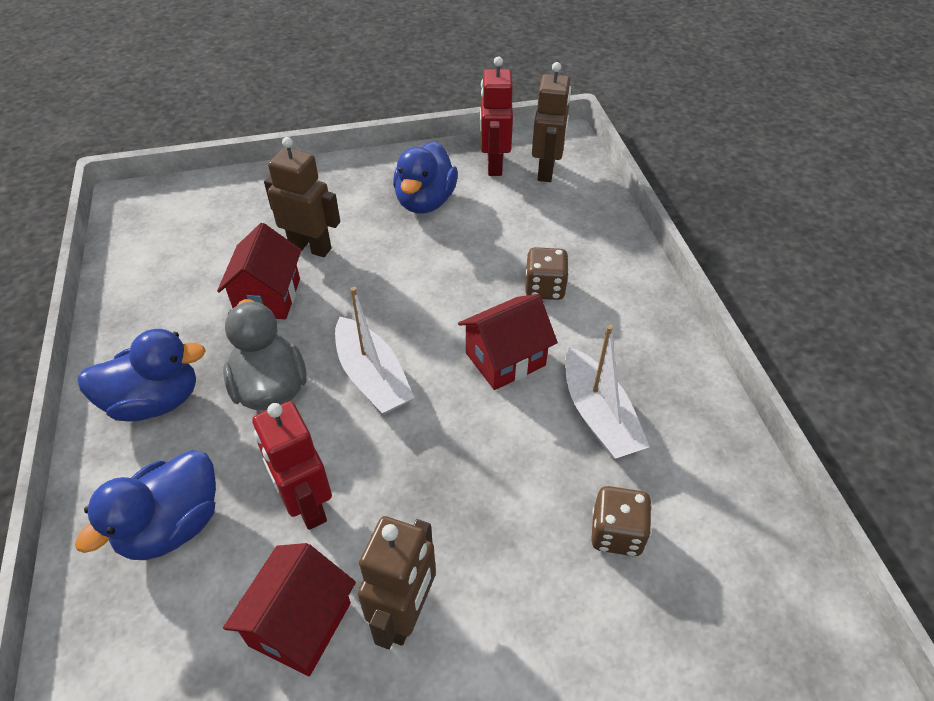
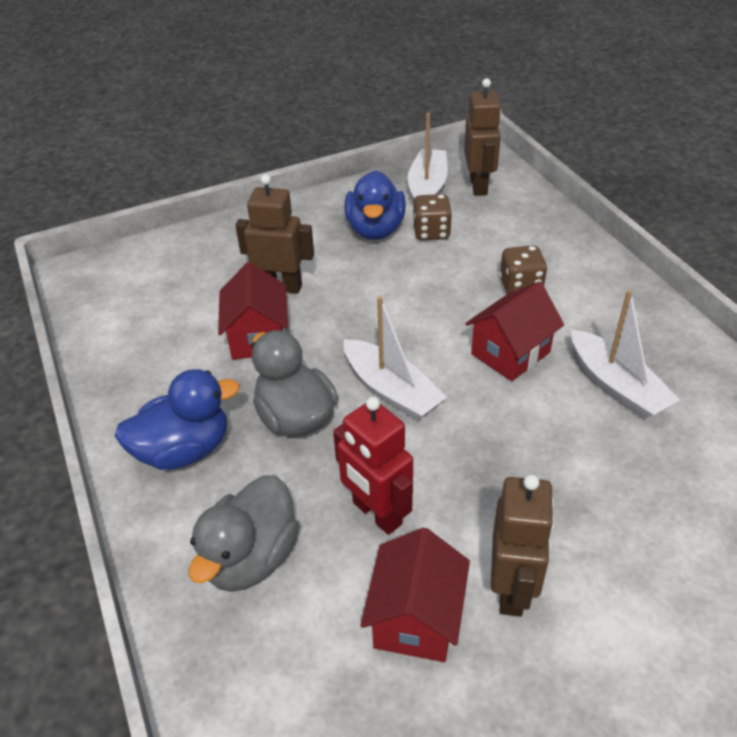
camera: 10 degrees left, 5 degrees down
blue duck [75,450,216,560] -> grey duck [188,475,300,592]
red robot [480,57,513,176] -> white boat [407,113,448,200]
brown dice [591,486,652,556] -> brown dice moved to [413,194,452,240]

